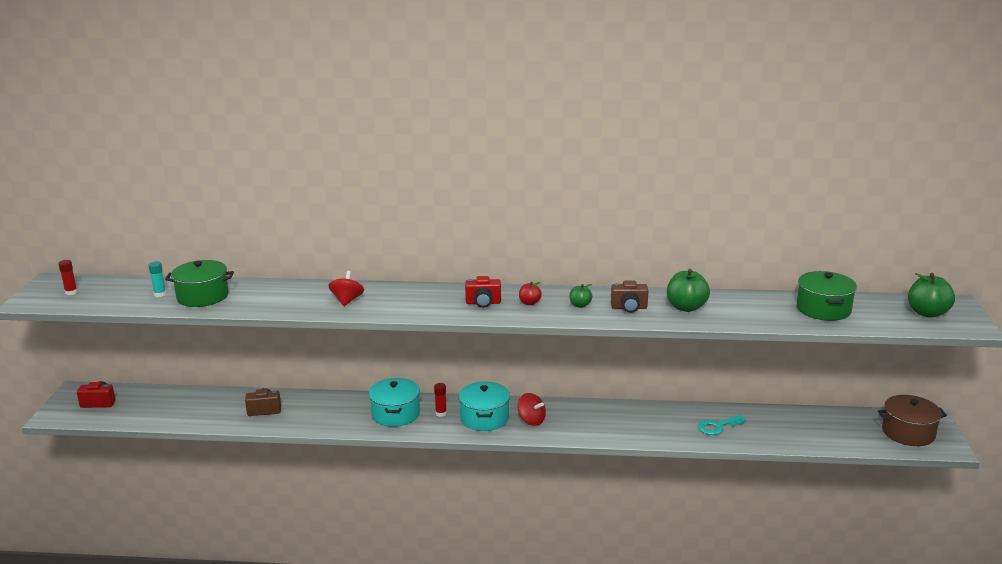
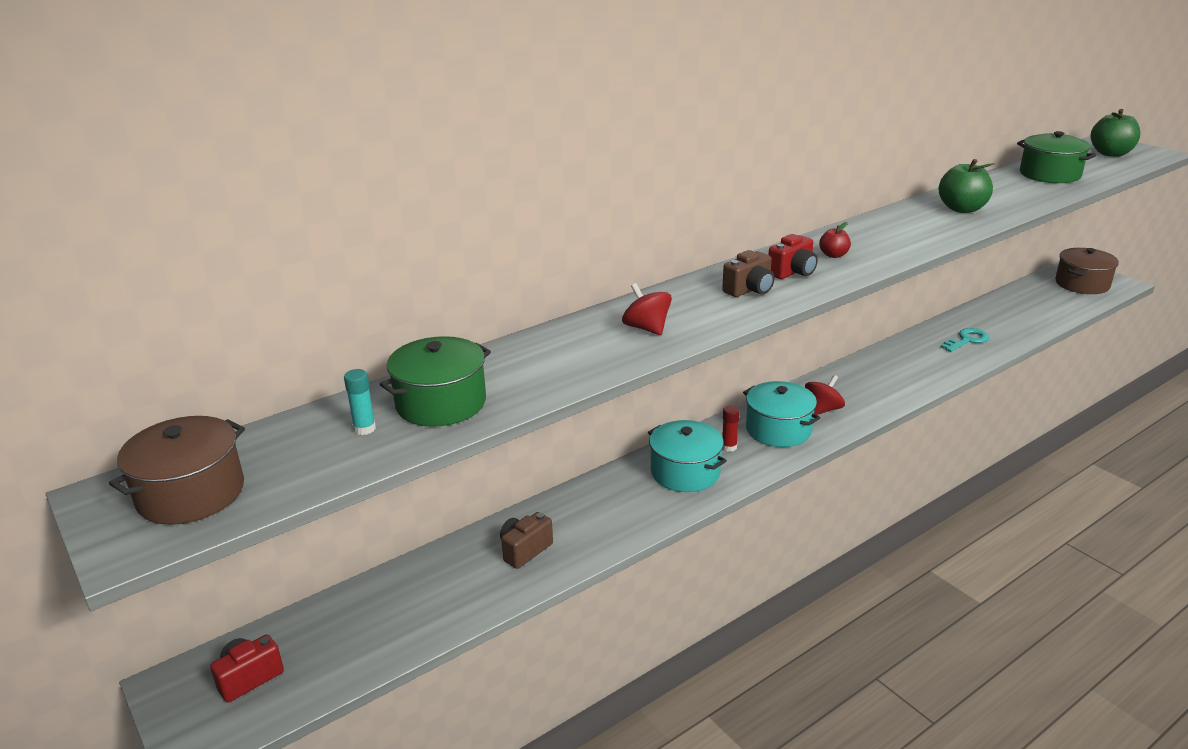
camera: 40 degrees left, 5 degrees up
red glue stick [58,260,78,295] -> brown pot [109,416,245,525]
red spinning top [518,393,546,426] -> red spinning top turned 45 degrees counterclockwise [805,375,845,415]
green apple [570,284,592,308] -> none
brown camera [611,281,648,313] -> brown camera moved to [722,250,775,297]
turquoise key [698,414,746,435] -> turquoise key turned 150 degrees counterclockwise [941,328,989,352]

